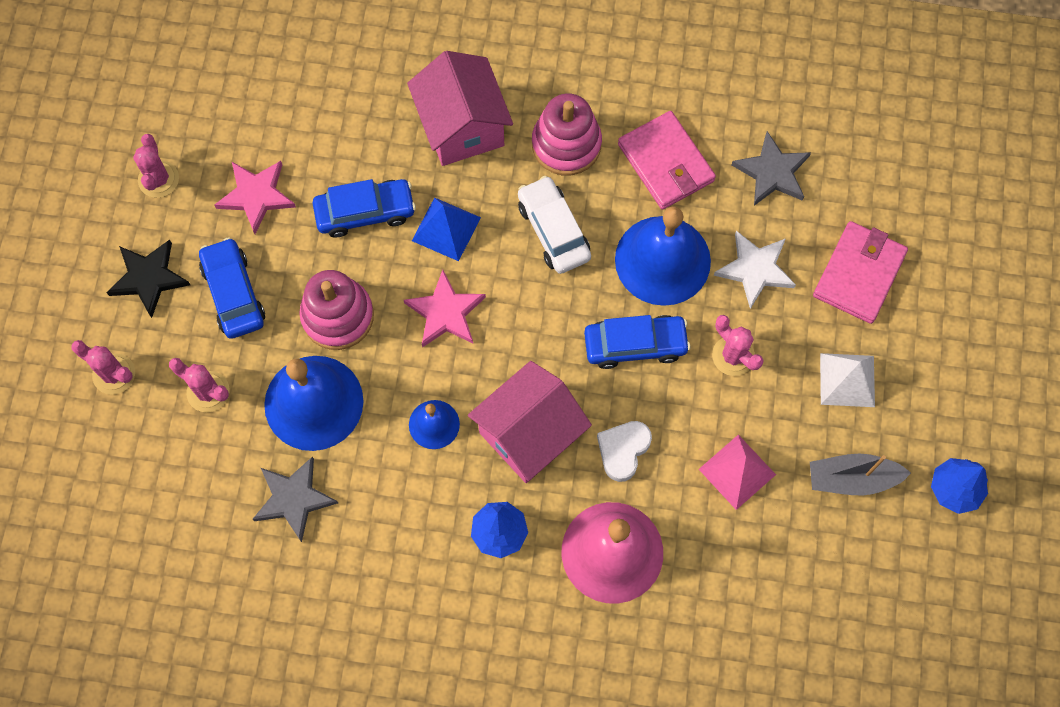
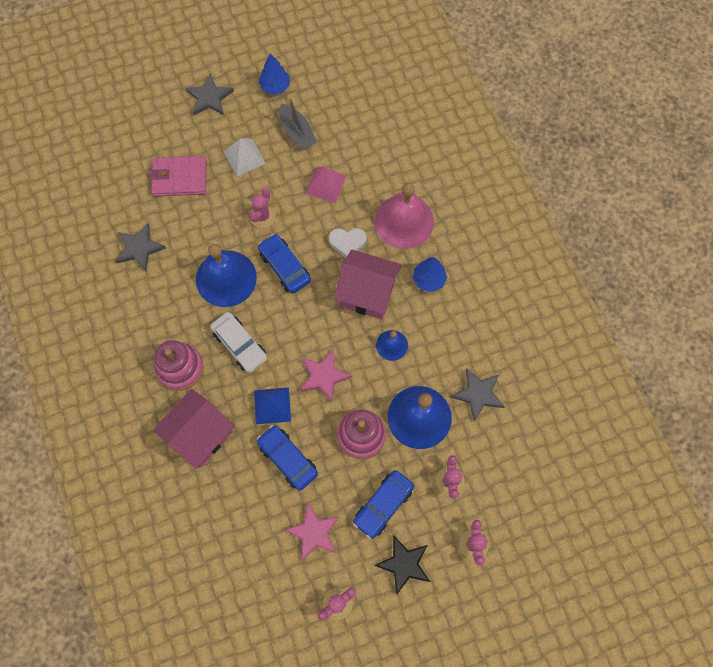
camera: 120 degrees left, 0 degrees up
white car [518,176,591,274] -> white car turned 75 degrees counterclockwise [210,312,267,373]
pink wallet [618,111,716,210] -> none
white star [714,231,796,309] -> none
none -> grey star [186,74,234,115]

